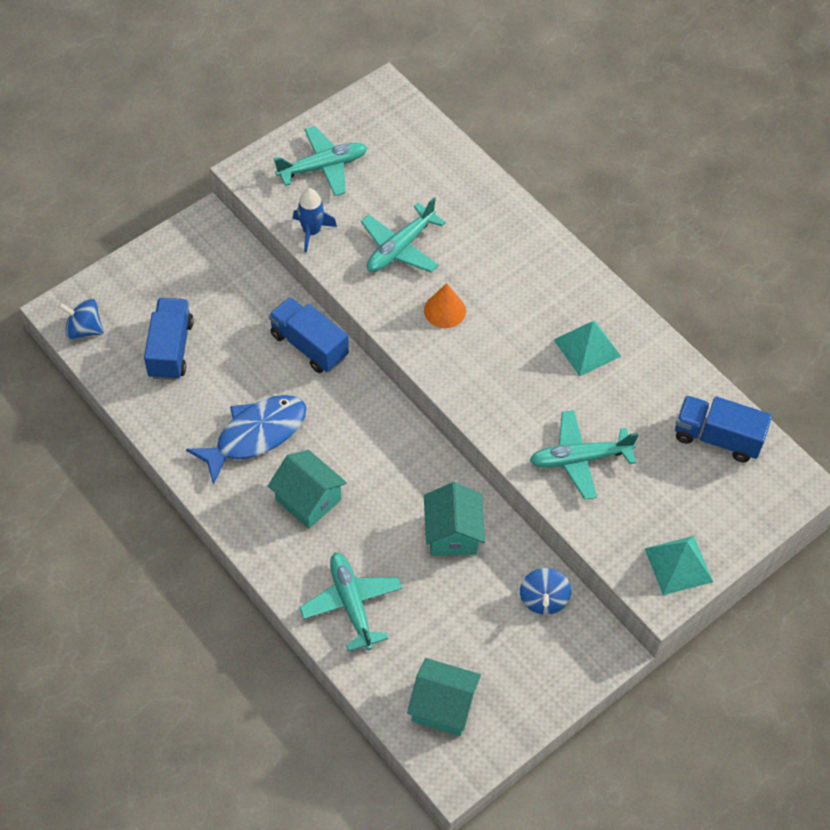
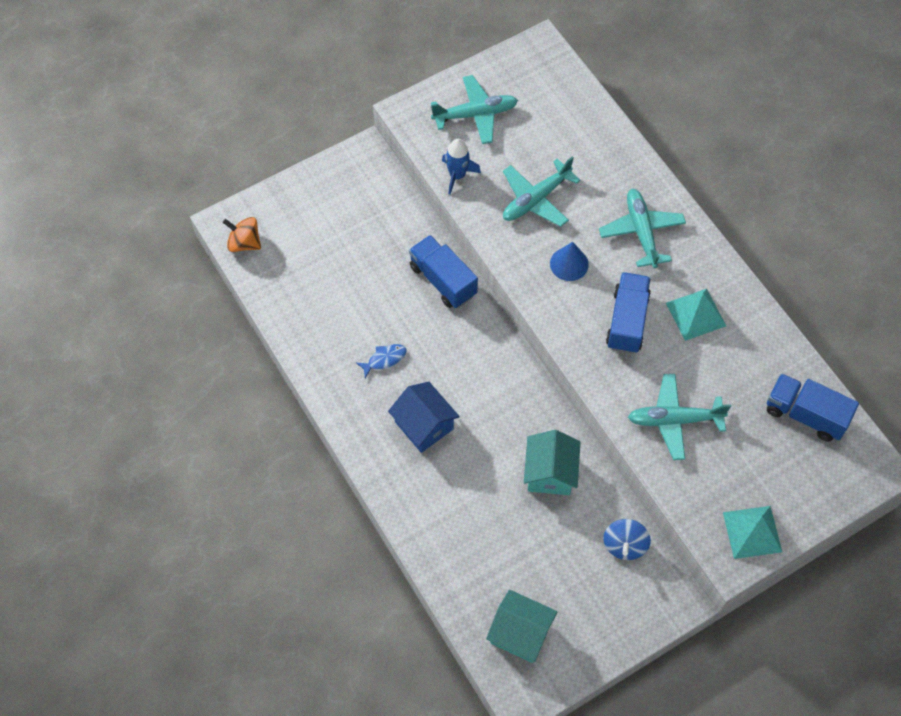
camera: 10 degrees right, 5 degrees up
blue spinning top [58,299,104,339] -> orange spinning top [223,217,261,252]
blue truck [144,298,194,380] -> blue truck moved to [606,272,651,354]
blue fish [186,395,307,485] -> blue fish [356,344,407,378], size x0.45
turquoise house [268,450,347,529] -> blue house [388,382,460,453]
turquoise plane [299,553,402,652] -> turquoise plane moved to [599,189,686,268]
orange cone [424,283,466,328] -> blue cone [550,242,589,281]

